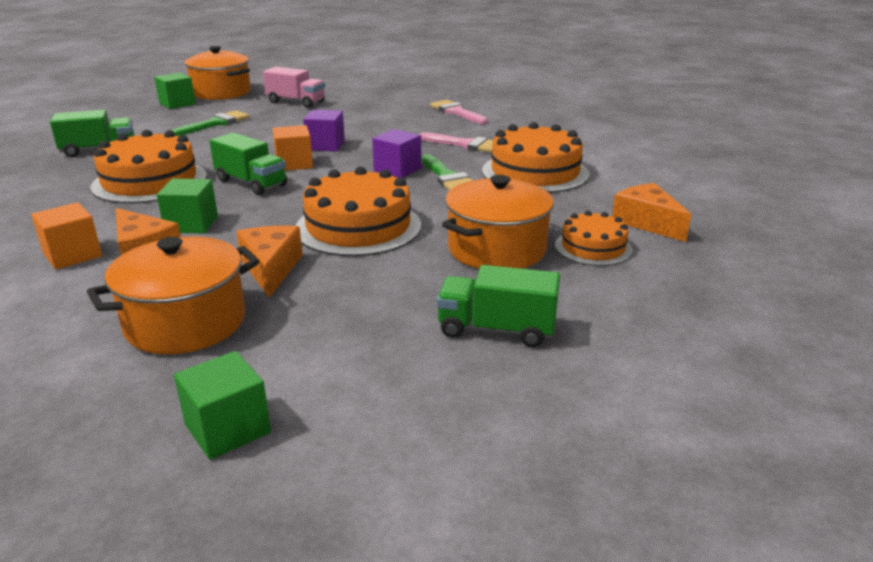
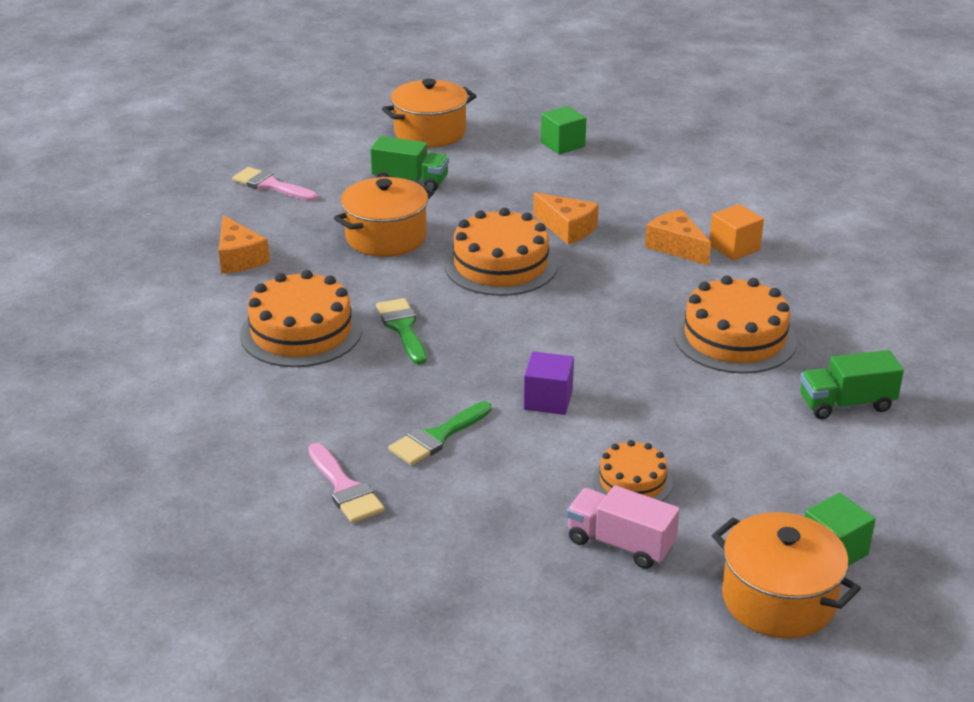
camera: 175 degrees left, 5 degrees up
orange pot [87,236,259,354] -> orange pot moved to [382,79,477,147]
green cube [157,179,218,233] -> none
green brush [172,110,249,136] -> green brush moved to [388,401,492,466]
green truck [209,133,287,195] -> none
orange cheese [236,226,303,298] -> orange cheese turned 45 degrees counterclockwise [533,192,599,244]
orange cube [273,125,313,171] -> none
purple cube [372,129,422,178] -> none
pink brush [419,132,493,152] -> pink brush moved to [232,167,318,201]
orange cake [555,211,633,266] -> orange cake moved to [593,440,673,501]

